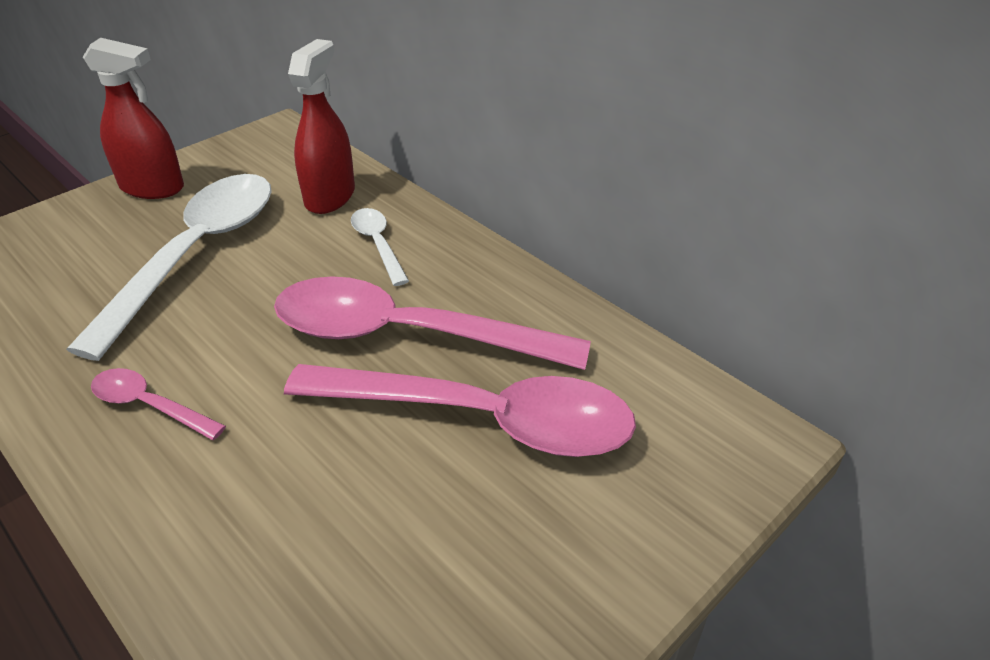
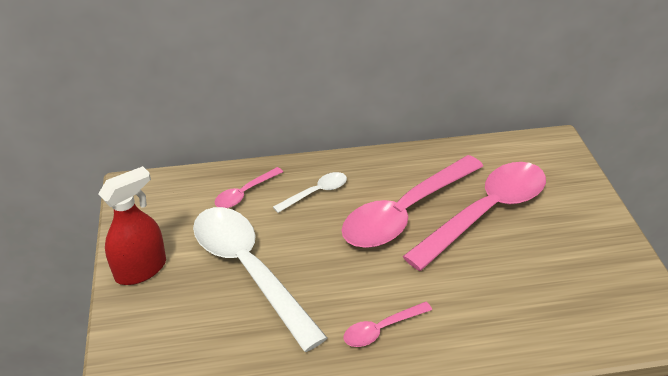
camera: 55 degrees left, 0 degrees up
red spray bottle [288,39,355,214] -> pink spoon [215,167,283,208]
white spoon [351,208,409,286] -> white spoon turned 135 degrees clockwise [273,172,347,213]

